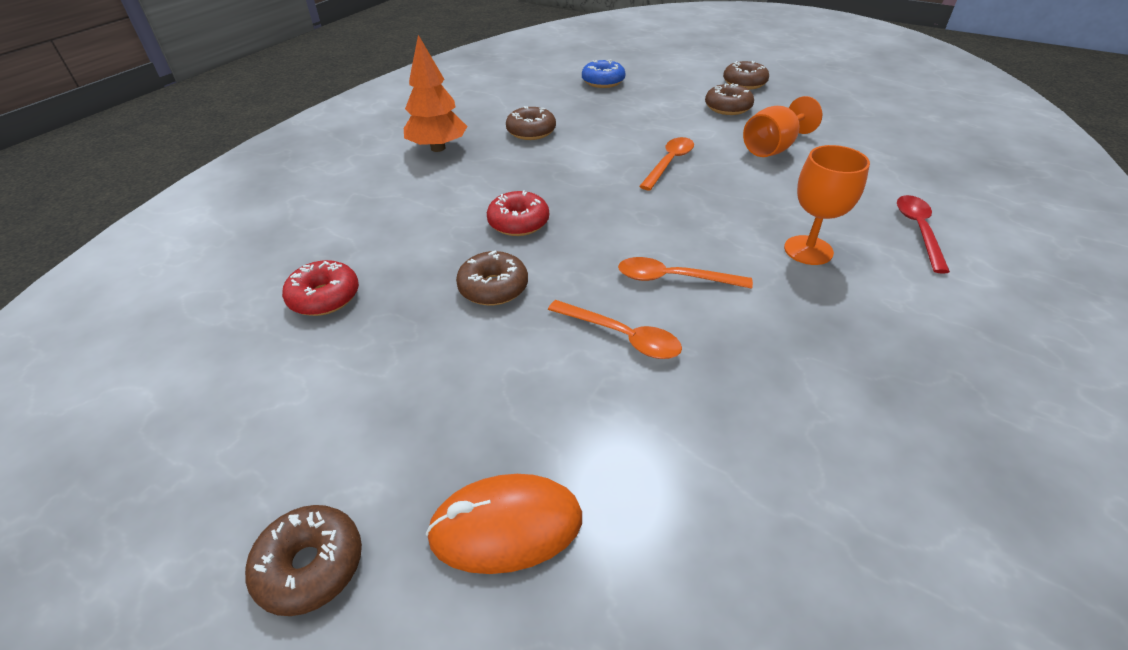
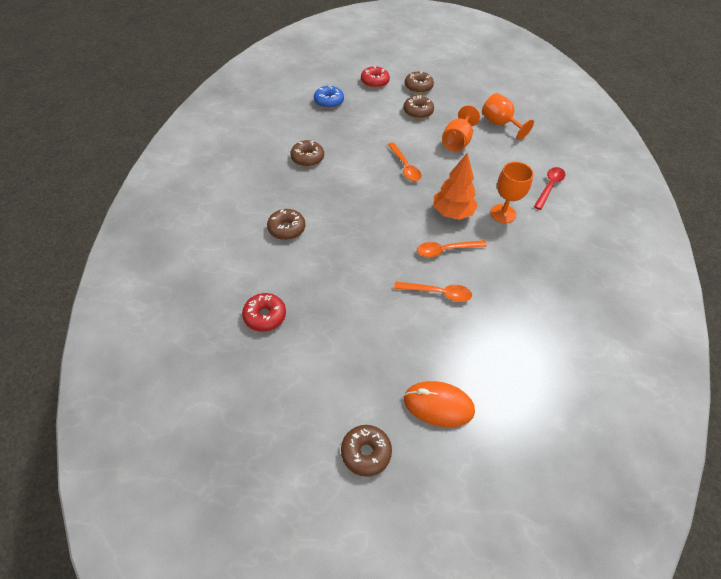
camera: 25 degrees left, 10 degrees up
orange tree [404,35,467,152] -> orange tree moved to [434,153,478,220]
orange mouse [426,474,582,574] -> orange mouse turned 45 degrees clockwise [404,381,475,427]
brown donut [456,250,528,306] -> brown donut moved to [267,209,305,240]
red donut [487,190,549,236] -> red donut moved to [361,66,390,88]
orange spoon [639,137,694,190] -> orange spoon turned 150 degrees clockwise [387,142,422,181]
red spoon [897,195,950,274] -> red spoon turned 45 degrees clockwise [534,167,565,210]
none -> orange goblet [482,93,534,140]

